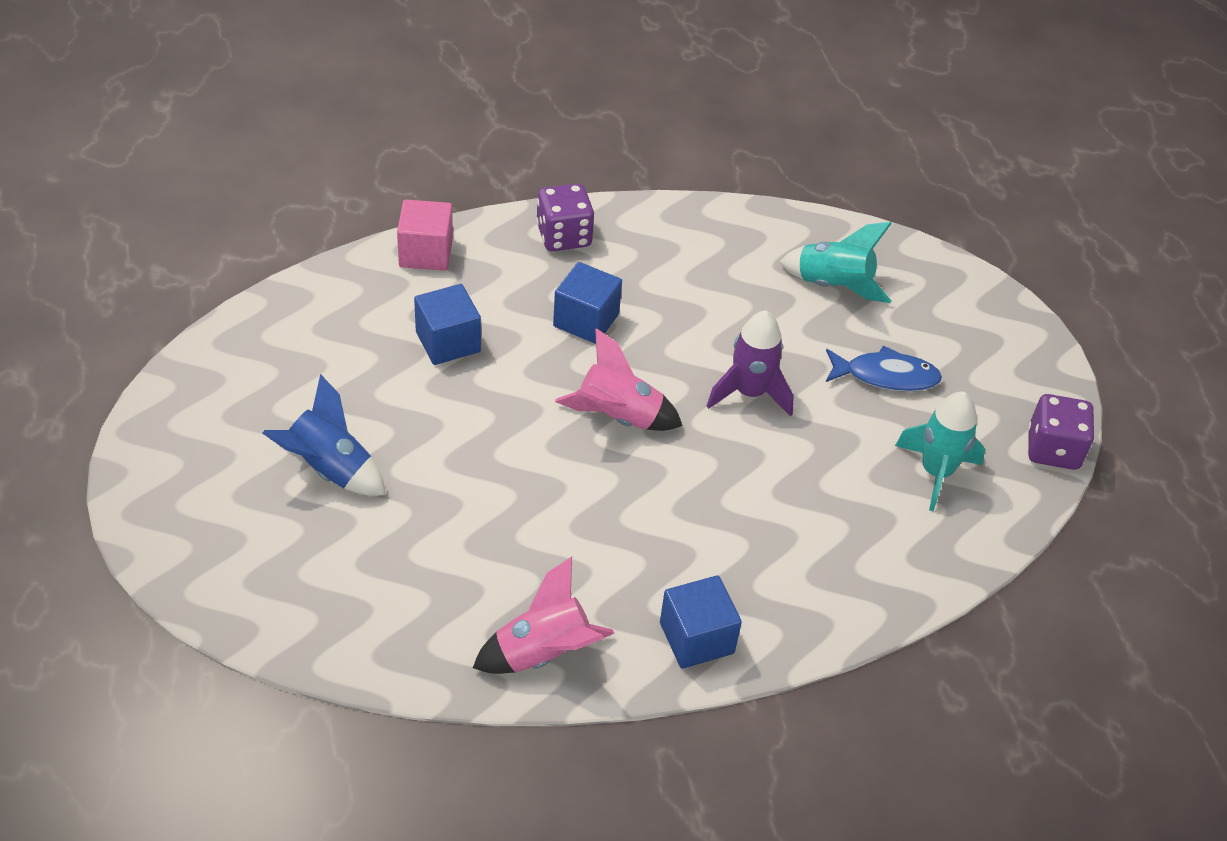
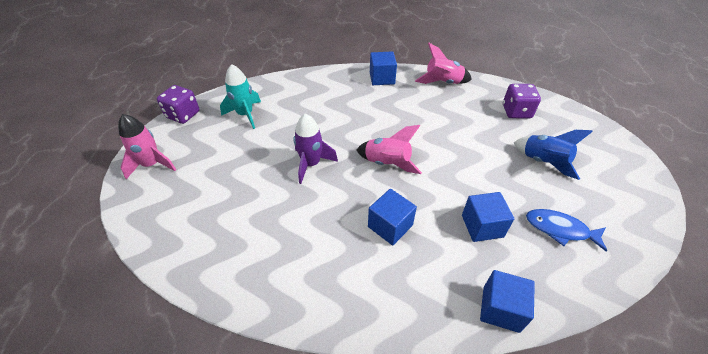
camera: 160 degrees left, 0 degrees up
pink cube [397,199,453,271] -> blue cube [480,270,535,333]
purple dice [536,183,594,251] -> purple dice moved to [503,84,541,118]
turquoise rocket [780,222,892,303] -> none
blue fish [826,345,942,392] -> blue fish moved to [526,209,607,252]
none -> pink rocket [118,114,176,179]

